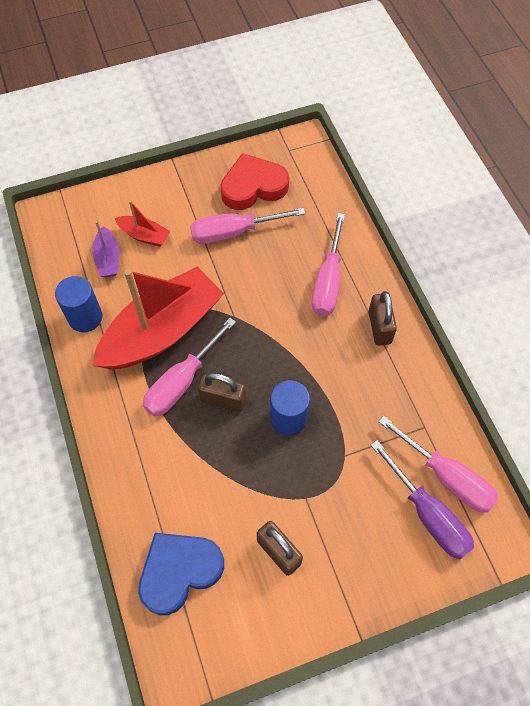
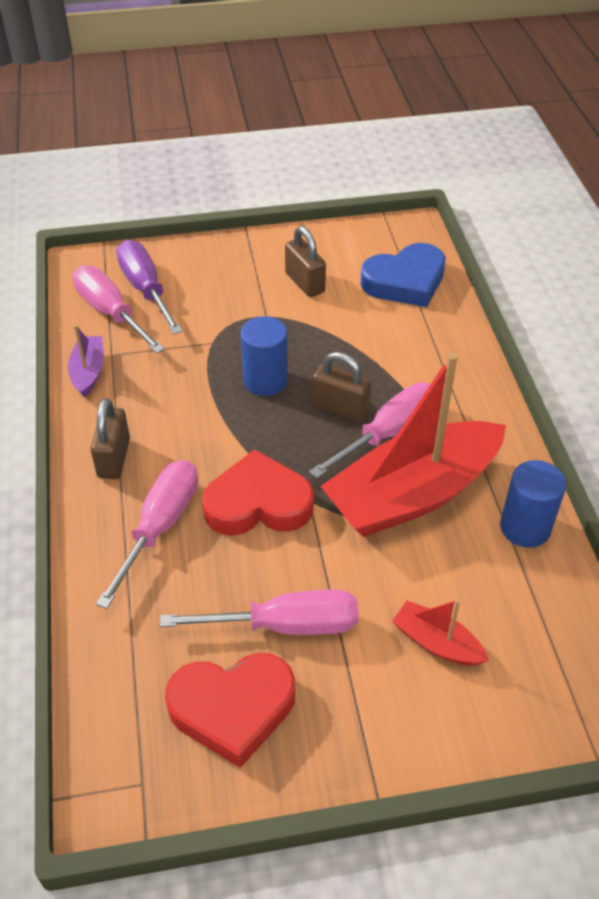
camera: 170 degrees left, 15 degrees down
purple boat [92,221,119,277] -> purple boat moved to [68,325,104,398]
none -> red heart [202,449,314,536]

